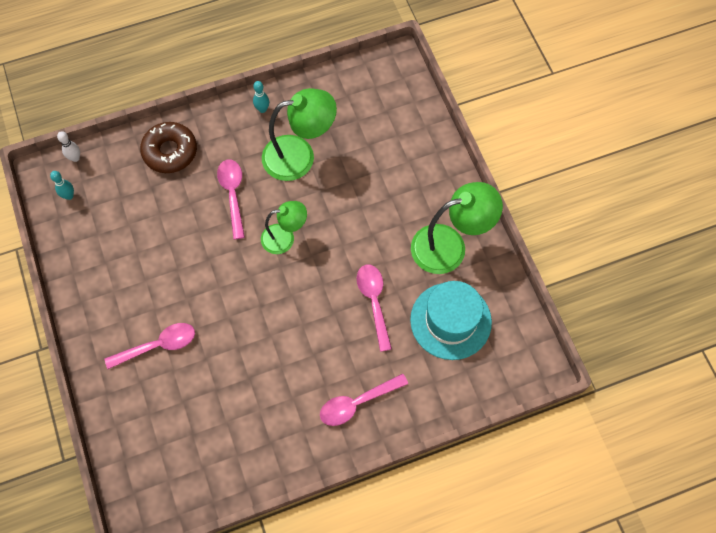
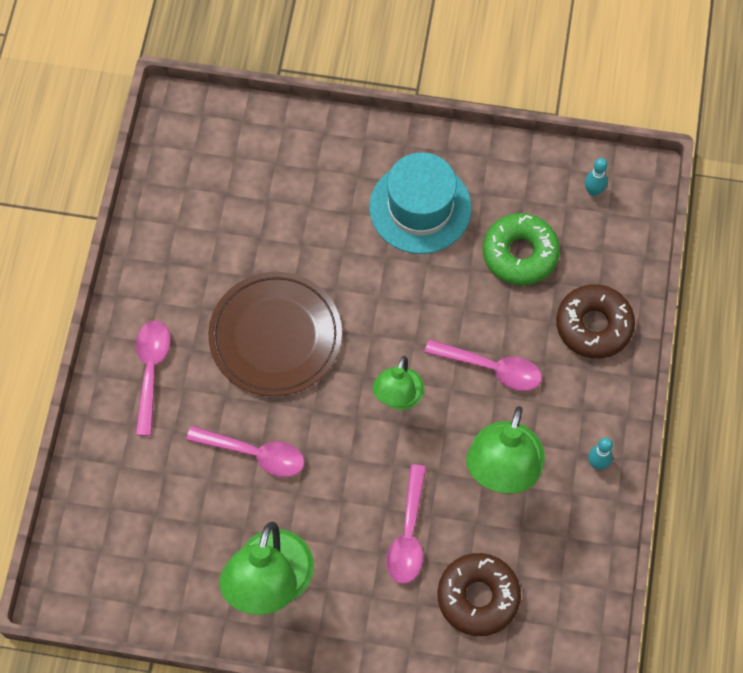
camera: 120 degrees right, 0 degrees up
white bowling pin [57,131,80,162] -> none
pink spoon [105,323,195,369] -> pink spoon moved to [386,464,426,584]
turquoise hat [410,281,492,360] -> turquoise hat moved to [369,152,472,254]
none -> brown plate [208,272,342,396]
none -> brown donut [437,553,521,636]
none -> green donut [483,213,560,285]

